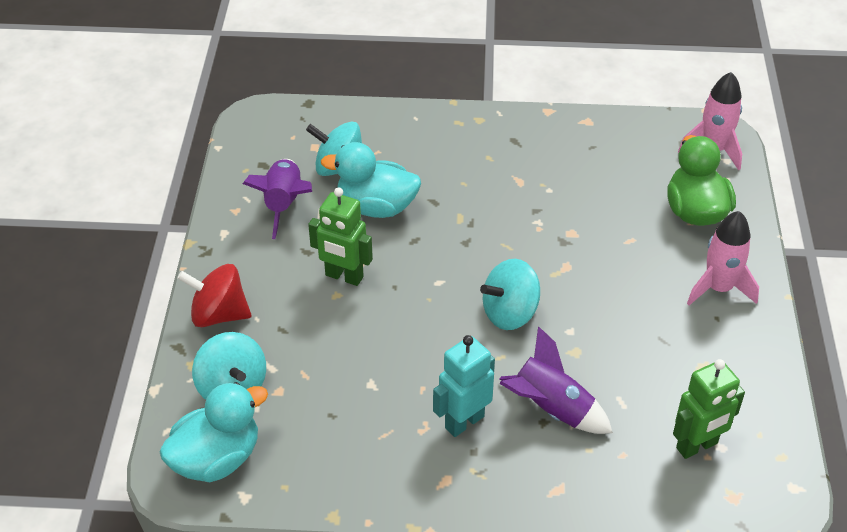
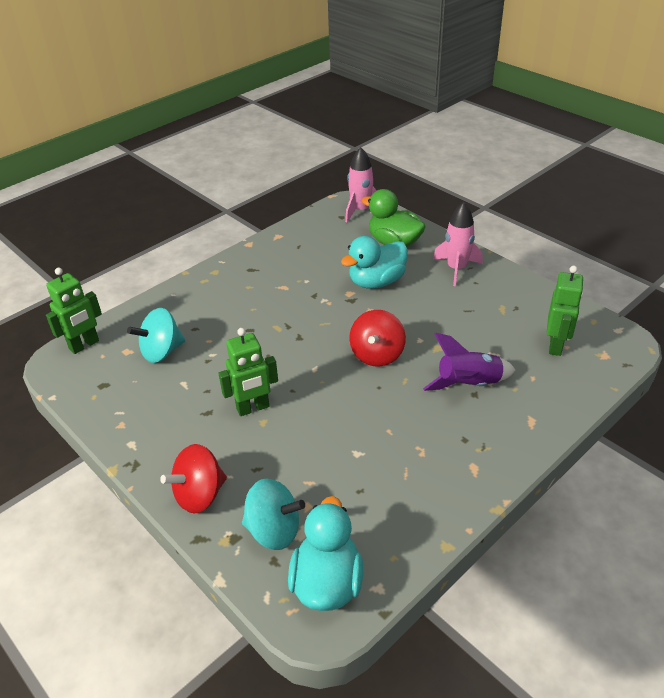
camera: 45 degrees left, 5 degrees down
purple rocket [243,159,312,239] -> none
turquoise duck [321,142,421,218] -> turquoise duck moved to [341,236,408,289]
turquoise robot [433,335,495,437] -> none
turquoise spinning top [480,259,540,330] -> red spinning top [349,310,406,367]
none -> green robot [46,268,102,354]

